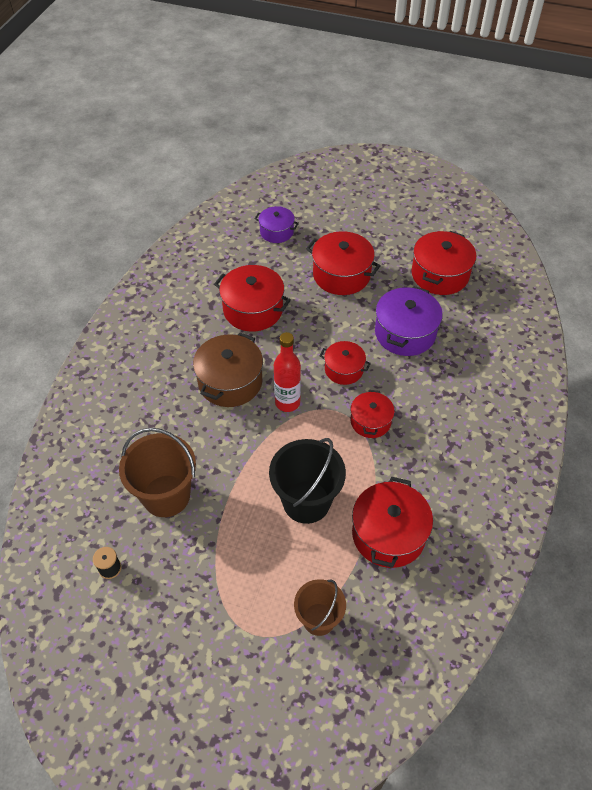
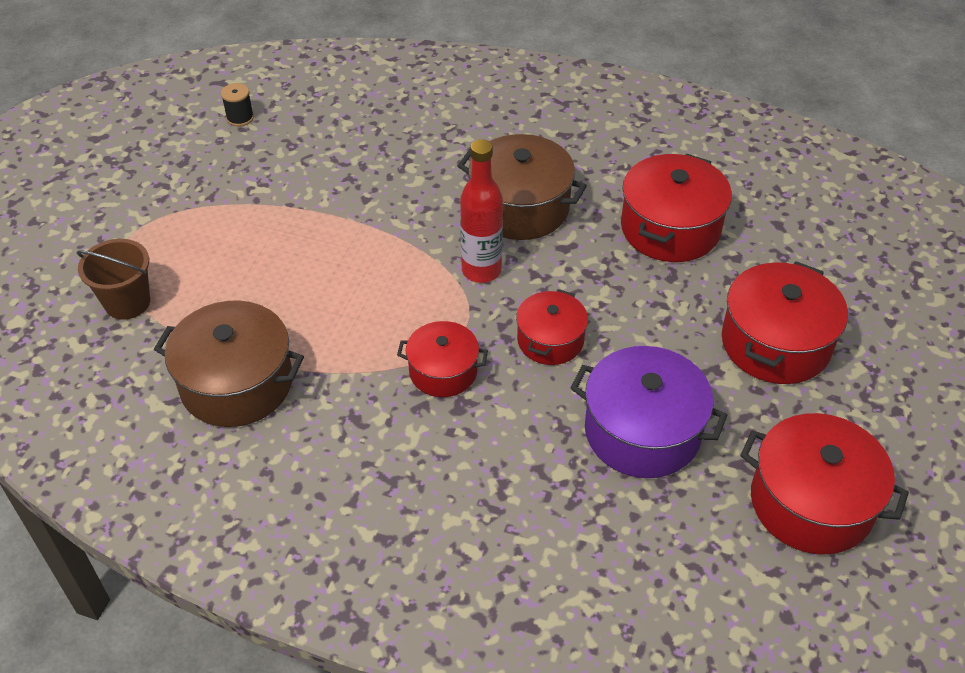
camera: 90 degrees right, 5 degrees down
brown bucket [119,428,196,517] -> none
purple pot [255,206,299,243] -> none
black bucket [269,438,346,524] -> none
red pot [352,477,433,568] -> brown pot [154,300,304,427]

